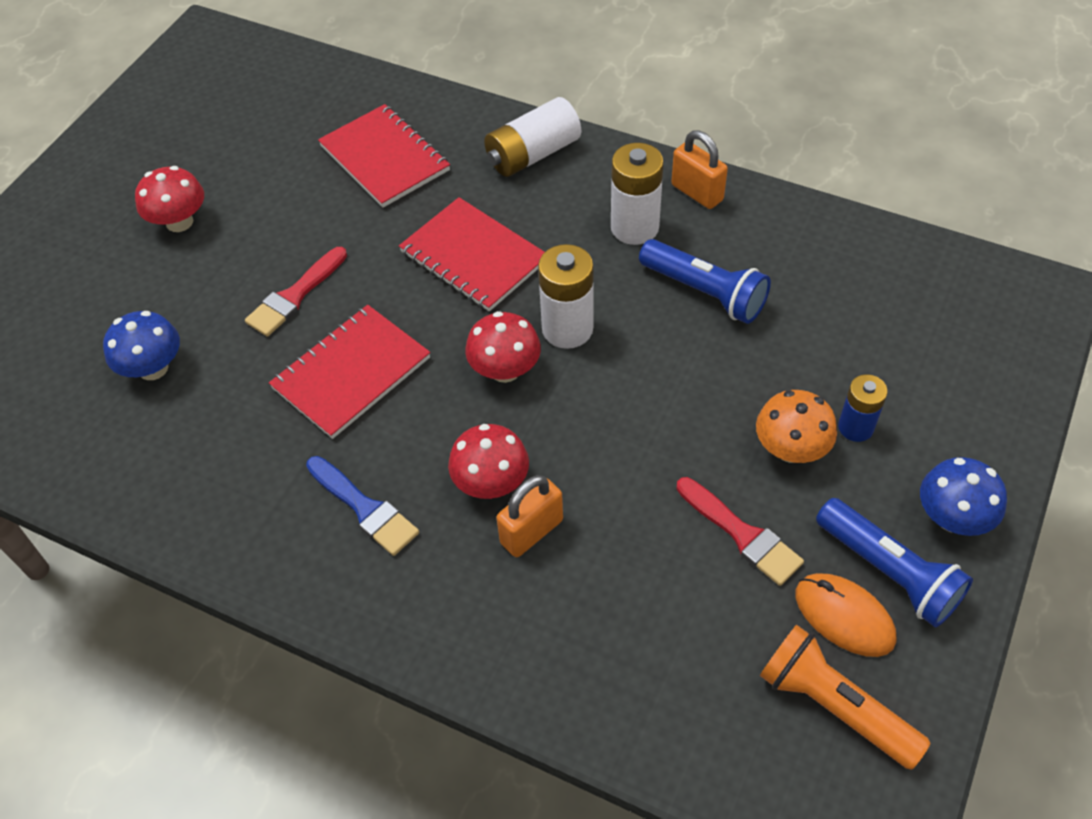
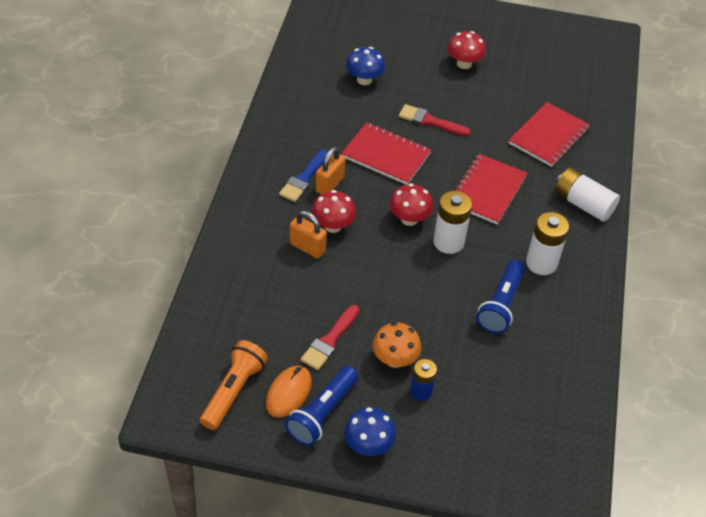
camera: 70 degrees right, 5 degrees down
orange padlock [671,130,728,209] -> orange padlock moved to [316,147,345,194]

